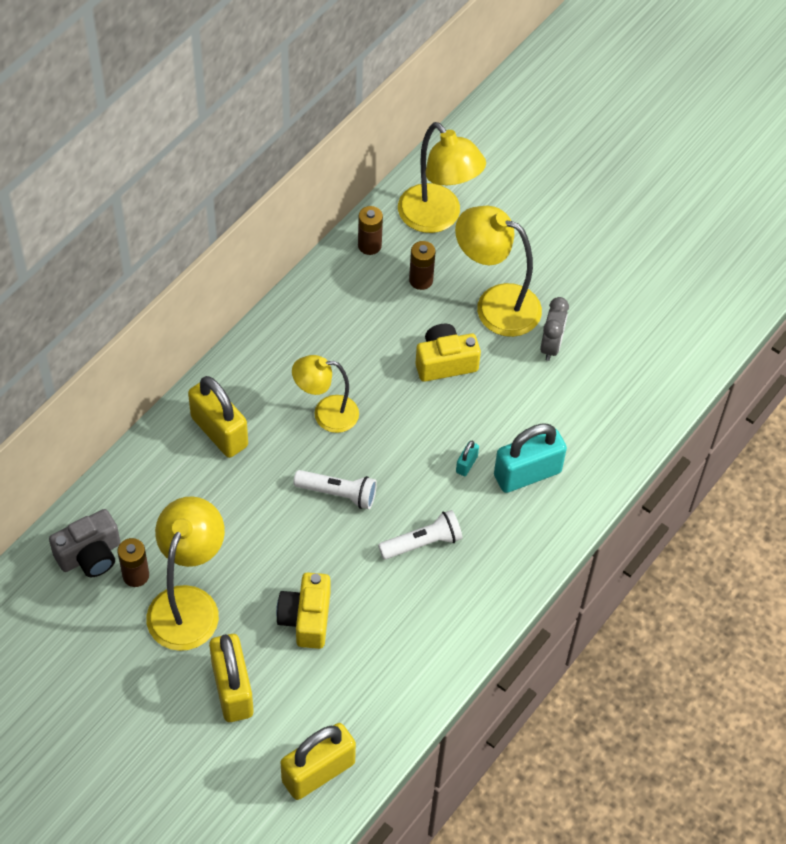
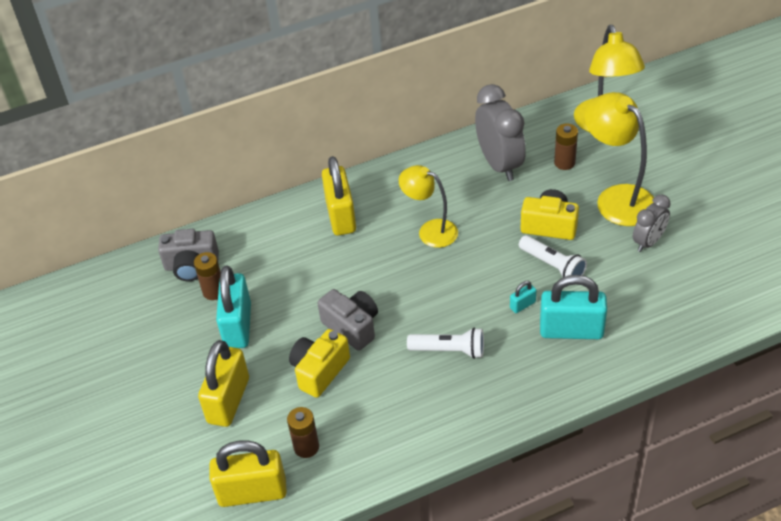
camera: 35 degrees right, 10 degrees down
yellow lamp [146,496,225,651] -> turquoise padlock [216,266,251,348]
white flashlight [293,470,377,509] -> white flashlight moved to [519,235,587,277]
brown battery [358,206,383,255] -> brown battery moved to [287,407,319,458]
none -> grey camera [318,289,378,351]
none -> grey clock [475,84,526,181]

